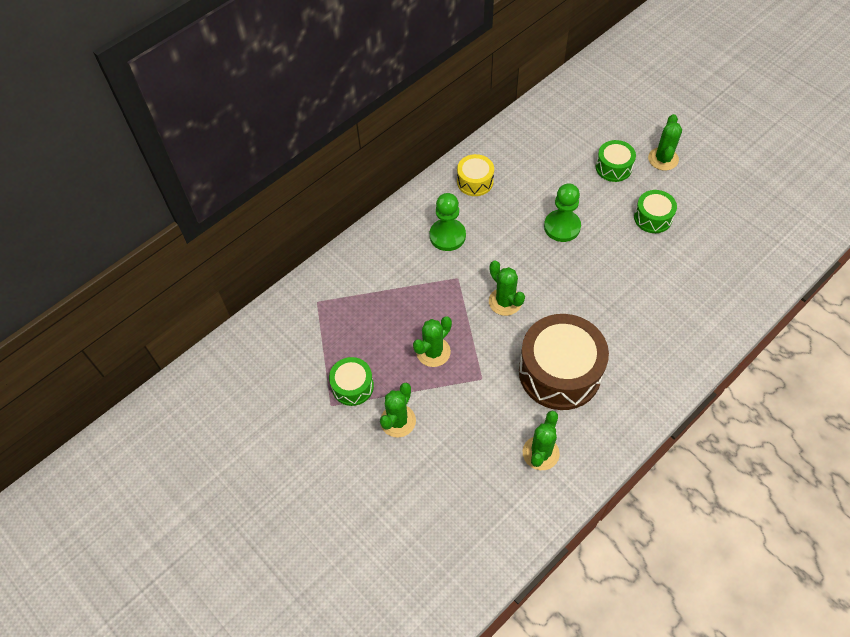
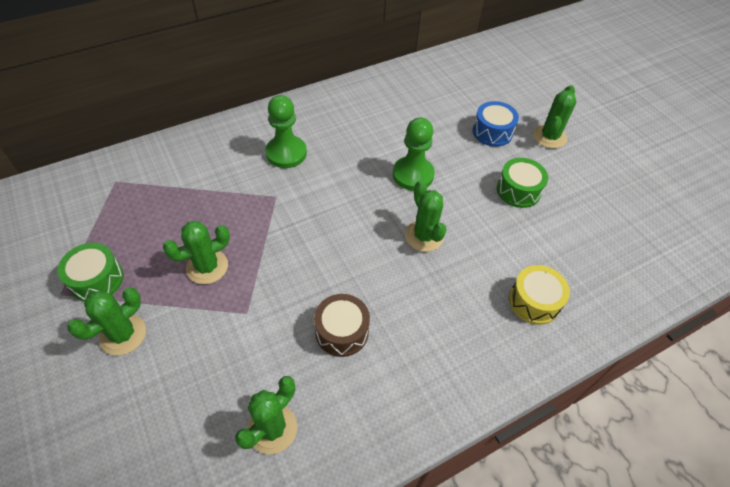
camera: 10 degrees right, 5 degrees down
yellow drum [457,154,494,196] -> yellow drum moved to [509,265,570,325]
green cactus [489,261,525,316] -> green cactus moved to [405,180,446,252]
brown drum [519,314,609,410] -> brown drum [314,294,370,357], size x0.51
green drum [596,140,636,182] -> blue drum [473,101,519,147]

